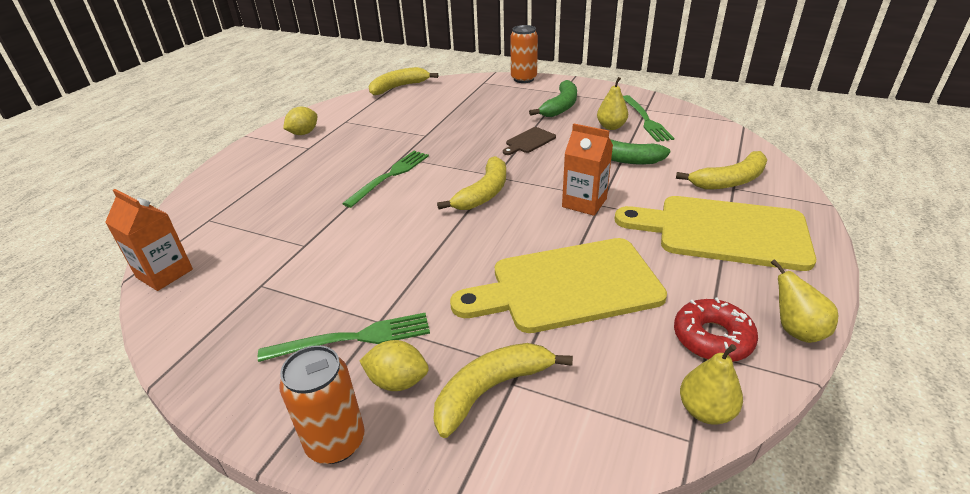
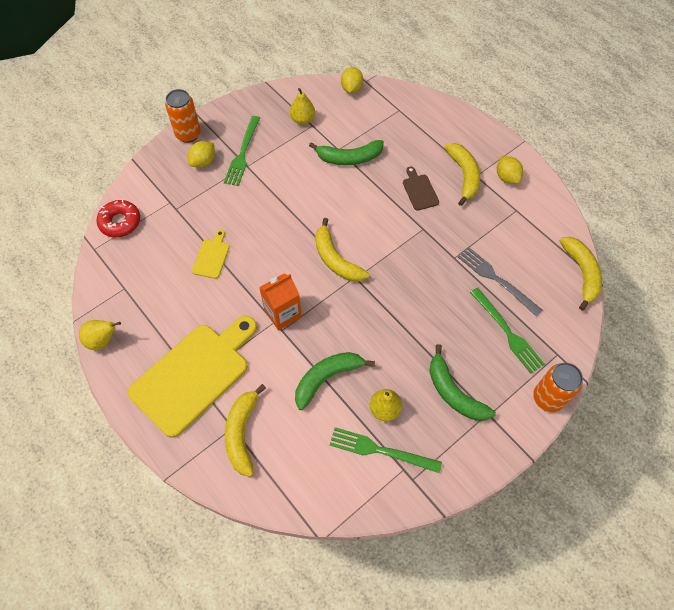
camera: 115 degrees right, 25 degrees up
orange carton [105,189,193,291] -> yellow lemon [341,67,363,93]
green fork [342,151,429,208] -> green fork moved to [470,288,545,374]
yellow banana [433,343,573,438] -> yellow banana moved to [445,143,480,206]
yellow cutting board [450,238,667,333] -> yellow cutting board [192,230,230,279], size x0.43
brown cutting board [503,127,556,155] -> brown cutting board moved to [403,167,439,211]
red donut [674,298,758,362] -> red donut moved to [97,199,140,238]
yellow pear [680,344,743,425] -> yellow pear moved to [290,88,315,125]
none -> green banana [309,140,384,165]
none -> grey fork [458,247,542,316]

